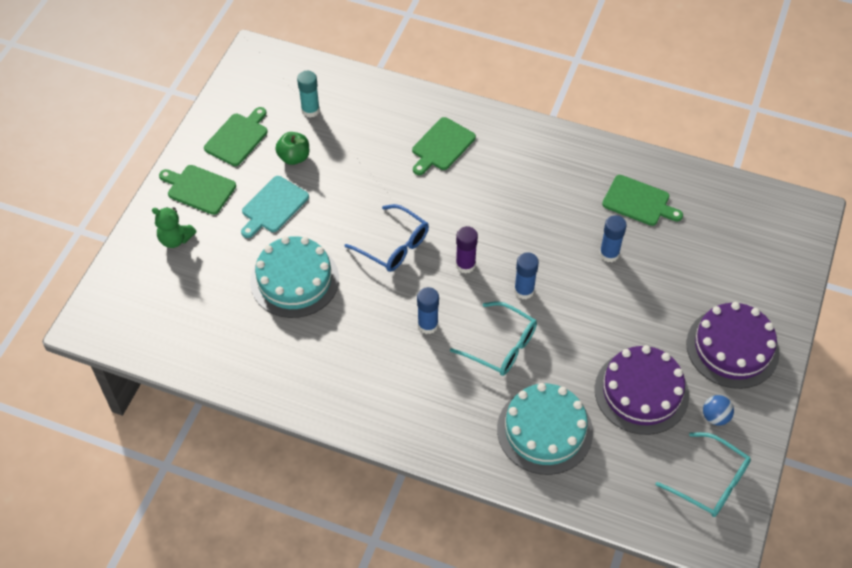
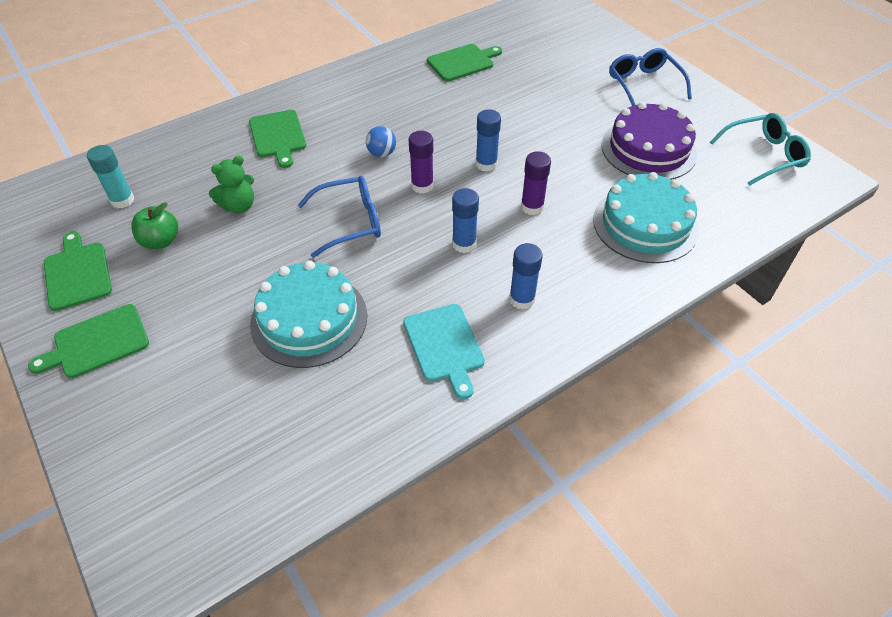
camera: 55 degrees left, 5 degrees down
green teddy bear [152,207,196,248] -> green teddy bear moved to [209,156,254,213]
turquoise cutting board [241,176,309,238] -> turquoise cutting board moved to [403,304,485,399]
turquoise glasses [450,301,537,376] -> purple glue stick [521,151,551,215]
blue glue stick [599,215,627,262] -> blue glue stick moved to [509,243,543,310]
purple cake [686,302,780,389] -> blue glasses [609,48,692,106]
blue ball [703,395,734,426] -> blue ball moved to [366,126,396,157]

